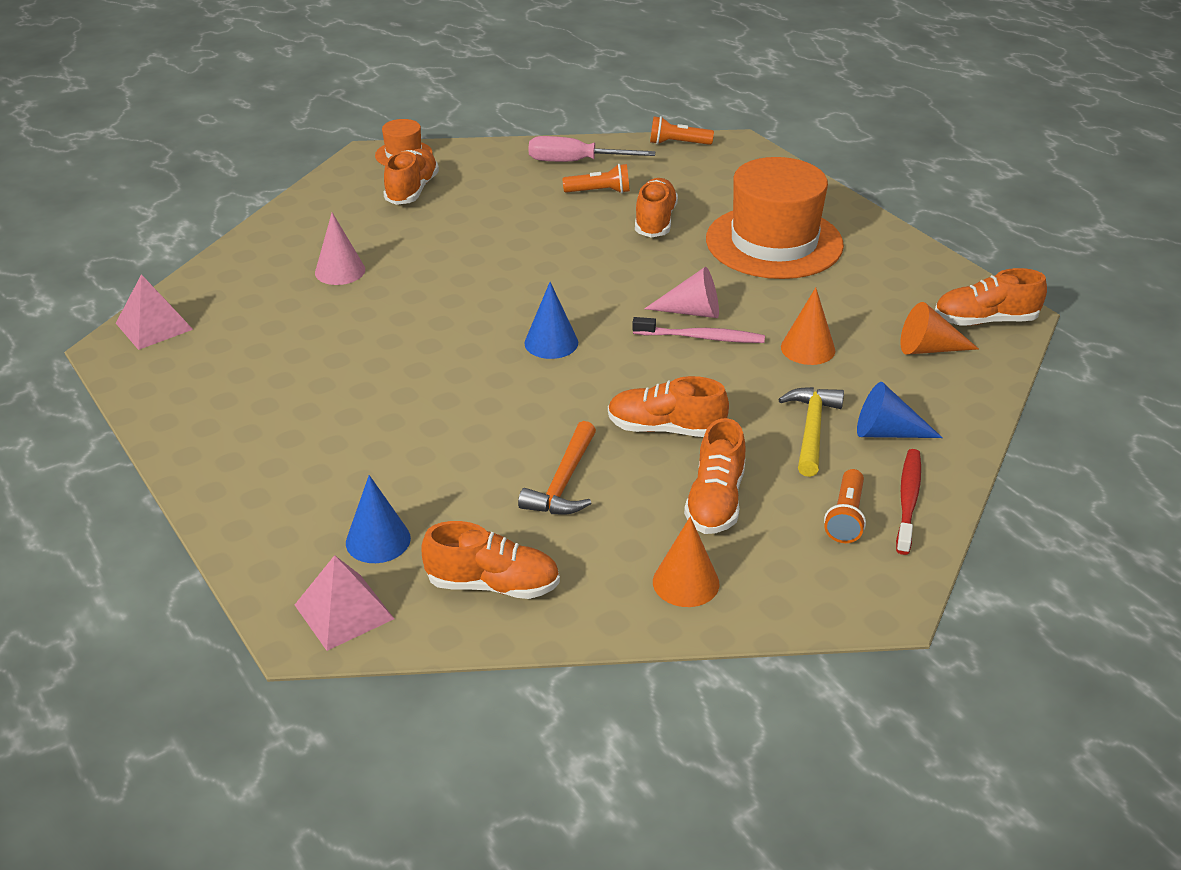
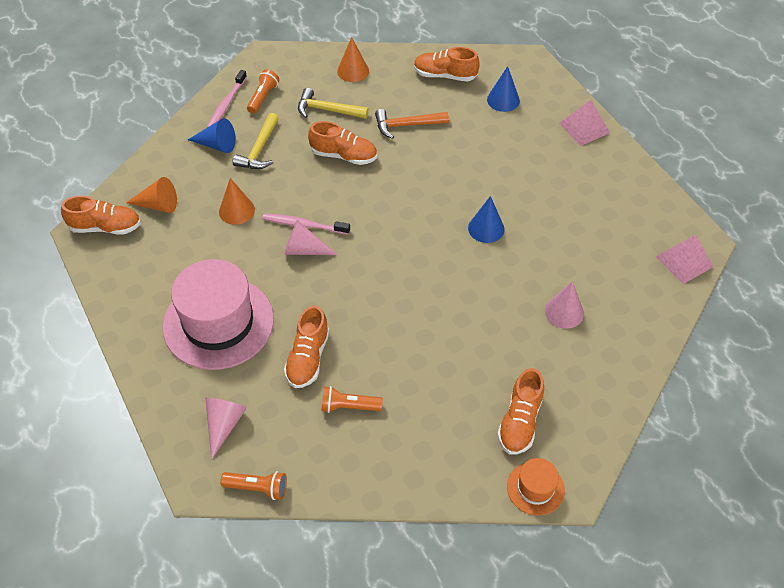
camera: 175 degrees left, 15 degrees up
pink pyramid [295,555,394,651] -> pink pyramid moved to [559,99,610,146]
orange hammer [518,421,596,515] -> orange hammer turned 120 degrees counterclockwise [375,109,449,139]
blue cone [525,282,578,359] -> blue cone moved to [468,196,505,243]
pink screwdriver [528,136,655,162] -> none
orange shoe [684,418,745,534] -> yellow hammer [298,88,369,119]
orange hat [706,157,844,279] -> pink hat [162,259,274,370]
red toothbrush [896,449,921,555] -> pink toothbrush [207,70,247,127]
none -> pink cone [205,398,247,459]

